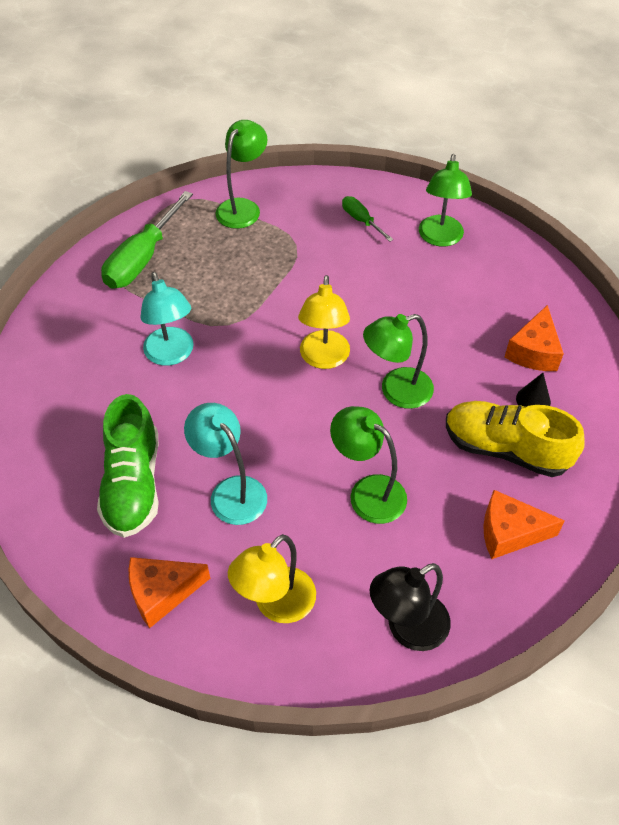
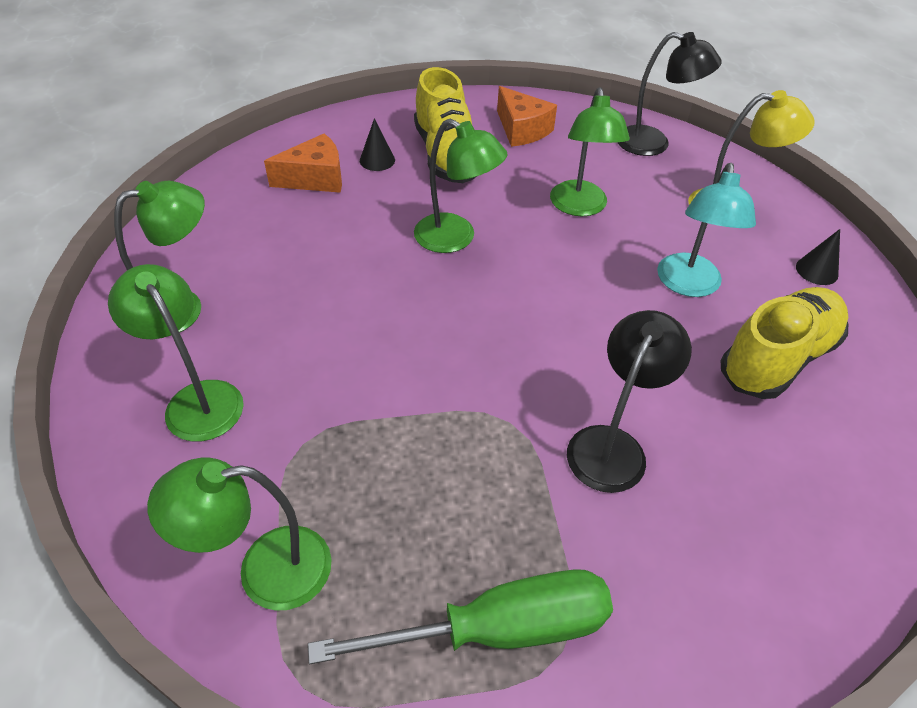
camera: 130 degrees left, 5 degrees down
green shoe [97,394,159,538] -> yellow shoe [721,287,848,399]
orange cheese [128,557,210,628] -> black cone [796,229,840,285]
turquoise lamp [141,272,194,366] -> black lamp [567,310,692,493]
yellow lamp [298,275,350,369] -> none
green screwdriver [342,196,393,242] -> green lamp [108,264,244,442]

